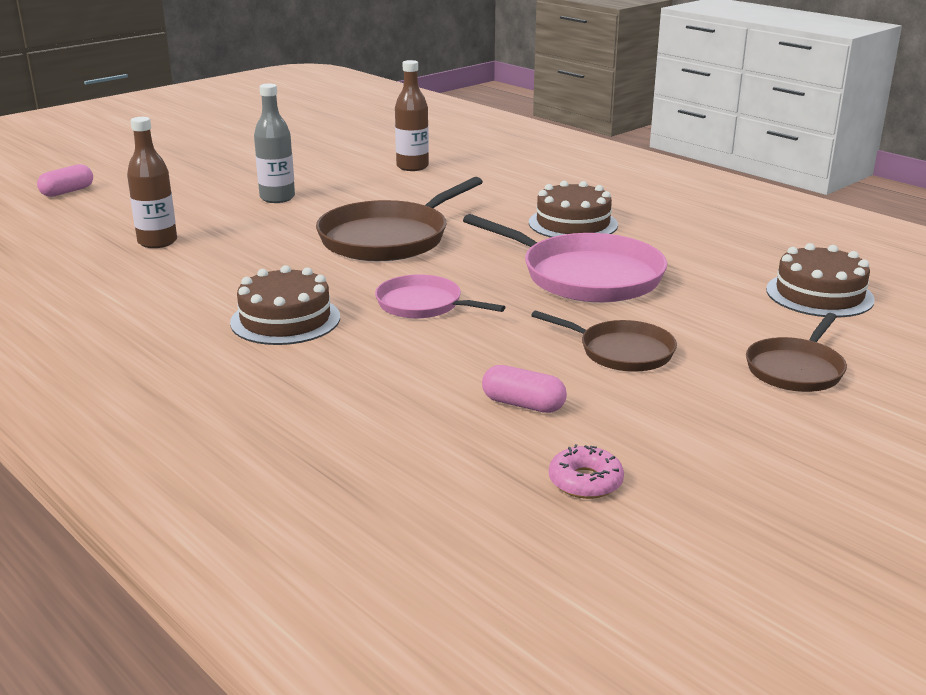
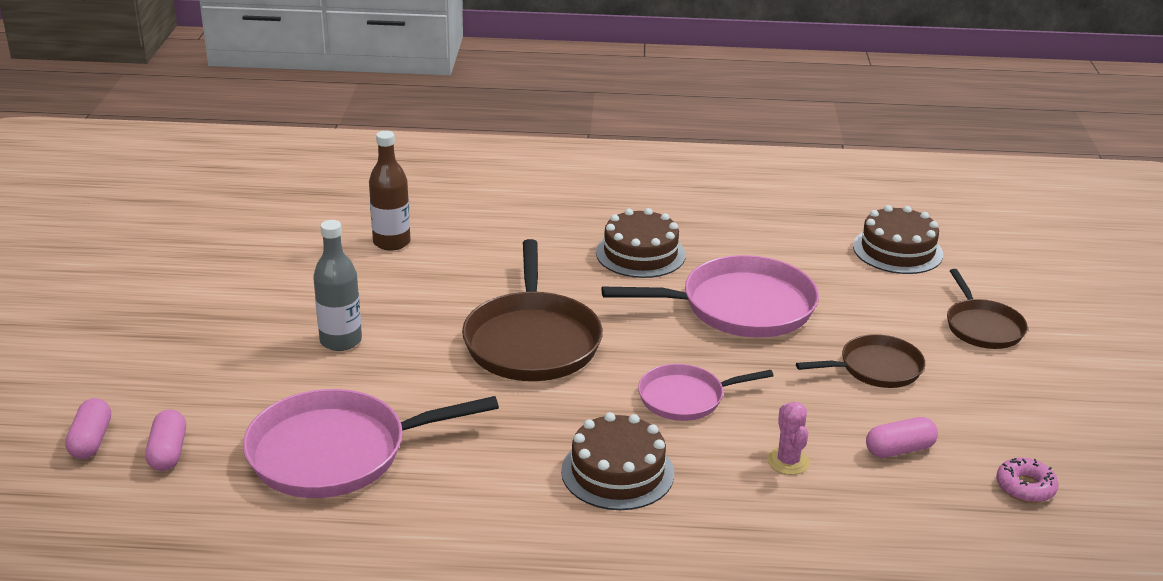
camera: 45 degrees left, 5 degrees up
brown bottle [127,117,177,248] -> pink pan [243,389,499,498]
none -> pink capsule [145,409,186,471]
none -> pink cactus [767,402,810,475]

